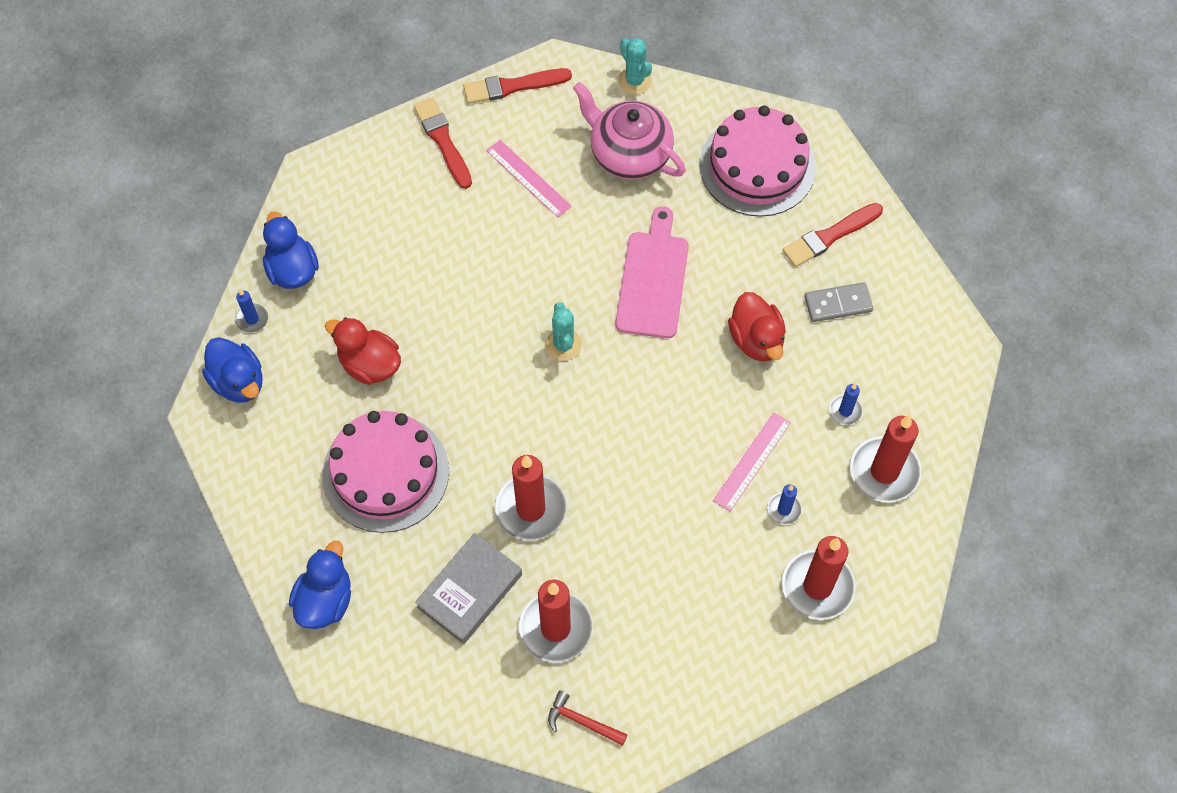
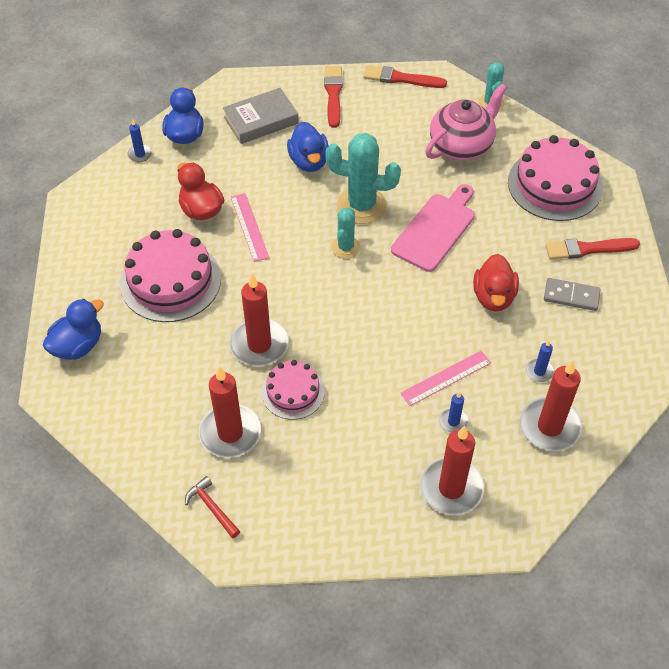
camera: 25 degrees right, 10 degrees down
blue duck [202,337,263,403] -> blue duck moved to [287,122,328,172]
grey book [415,533,522,644] -> grey book moved to [223,88,299,144]
pink ruler [486,140,572,217] -> pink ruler moved to [231,193,269,262]
pink teapot [573,82,686,179] -> pink teapot turned 75 degrees clockwise [425,83,507,160]
none -> pink cake [262,360,325,420]
none -> turquoise cactus [325,133,401,224]

